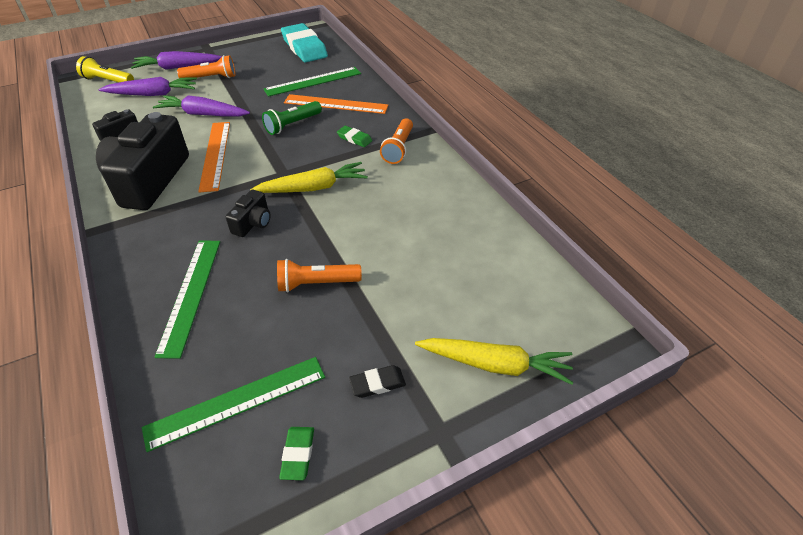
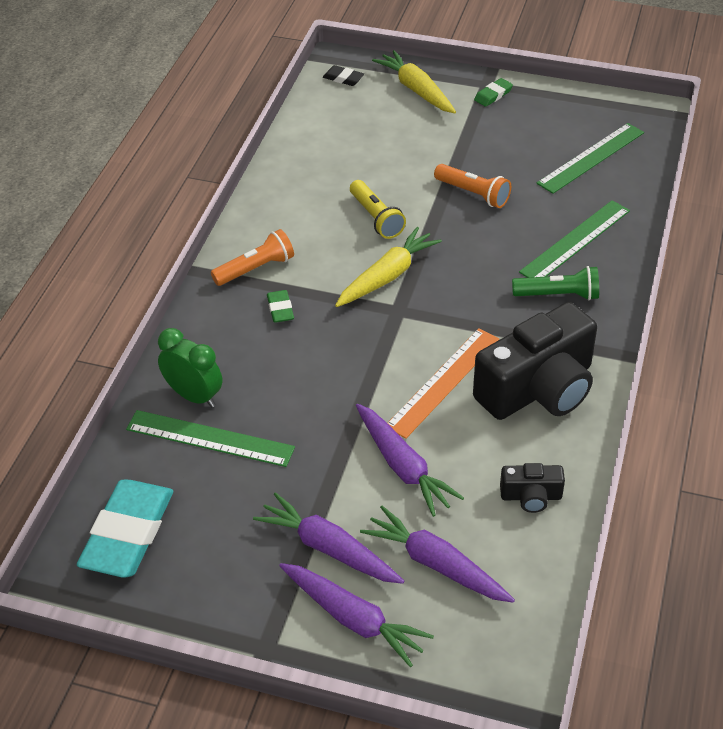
camera: 135 degrees left, 0 degrees up
yellow flashlight [76,56,134,83] -> yellow flashlight moved to [350,180,406,239]
green ruler [142,357,325,452] -> green ruler turned 60 degrees counterclockwise [537,123,644,194]
orange flashlight [177,55,235,78] -> purple carrot [253,492,404,584]
black camera [226,190,271,237] -> none
yellow carrot [250,162,368,193] -> yellow carrot turned 105 degrees clockwise [335,227,442,307]
green flashlight [262,101,322,135] -> green flashlight moved to [512,266,599,300]
green eraser [279,427,314,480] -> green eraser moved to [474,78,513,107]
orange ruler [284,94,388,114] -> none
black eraser [349,365,406,398] -> black eraser moved to [323,65,364,86]
none -> green clock [158,328,222,408]

